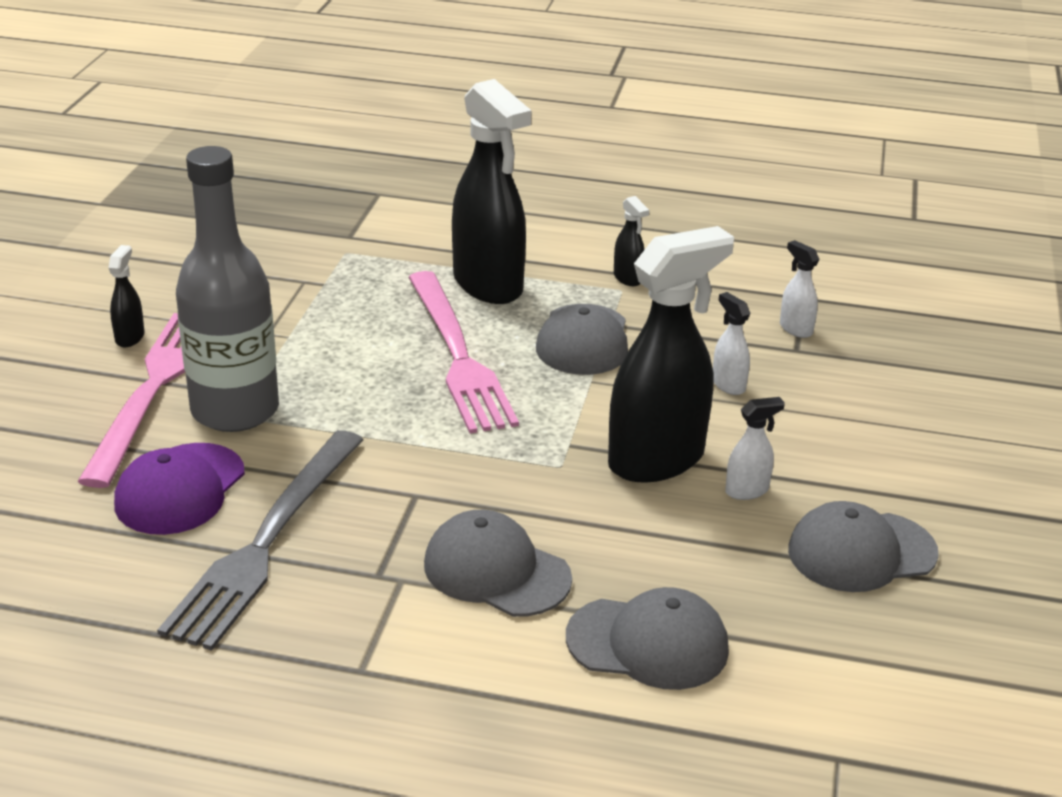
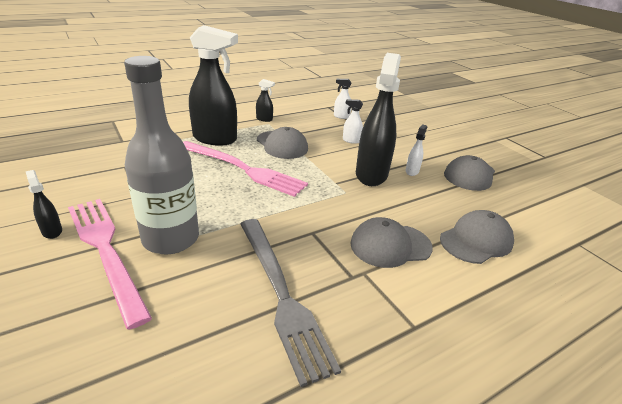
camera: 45 degrees left, 0 degrees up
purple cap [114,443,245,535] -> none

